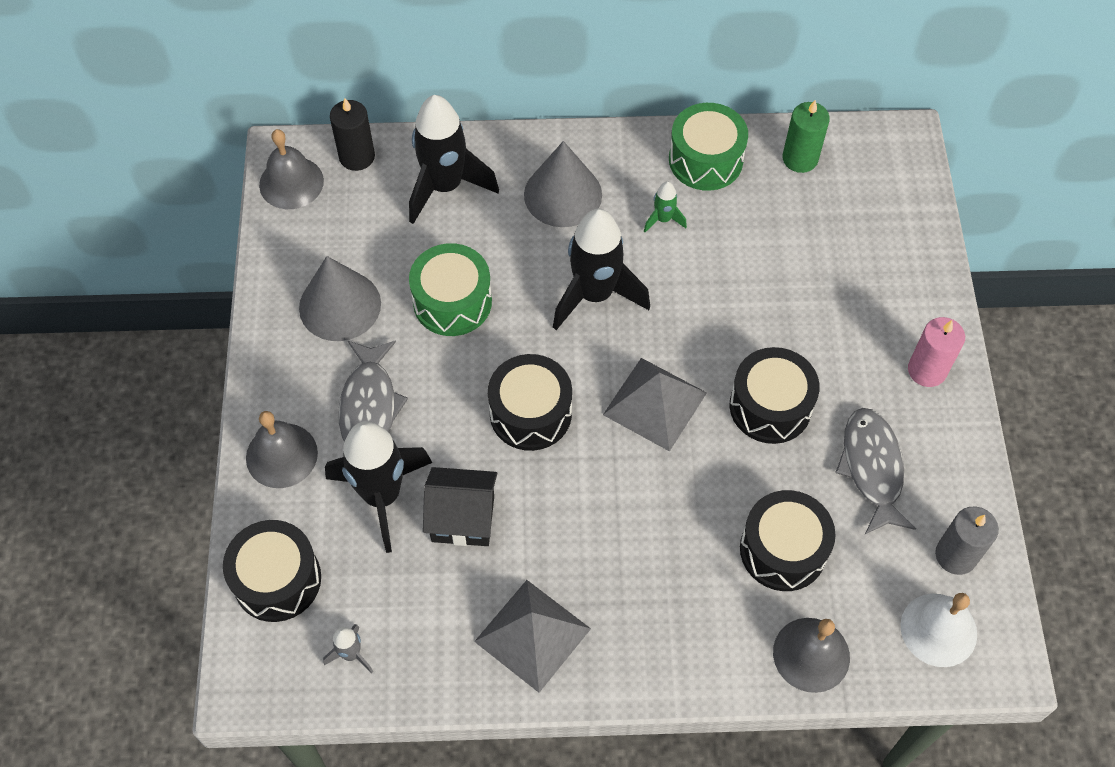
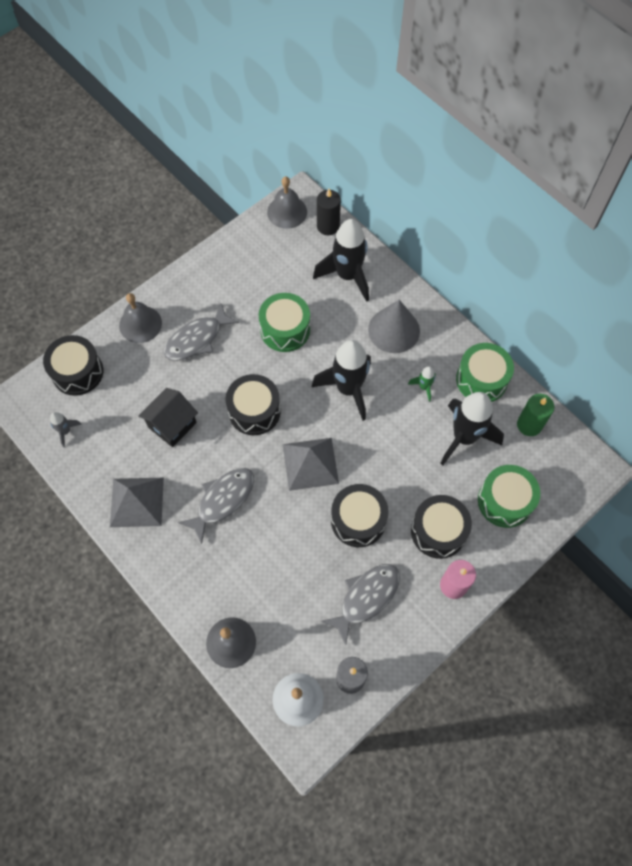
camera: 50 degrees right, 5 degrees up
grey cone [299,256,381,341] -> none
black rocket [325,421,432,553] -> black rocket moved to [440,392,504,465]
black house [423,467,497,546] -> black house turned 75 degrees clockwise [138,388,198,447]
black drum [740,490,836,591] -> black drum moved to [411,495,472,559]
none -> grey fish [178,468,254,544]
none -> green drum [478,465,540,528]

